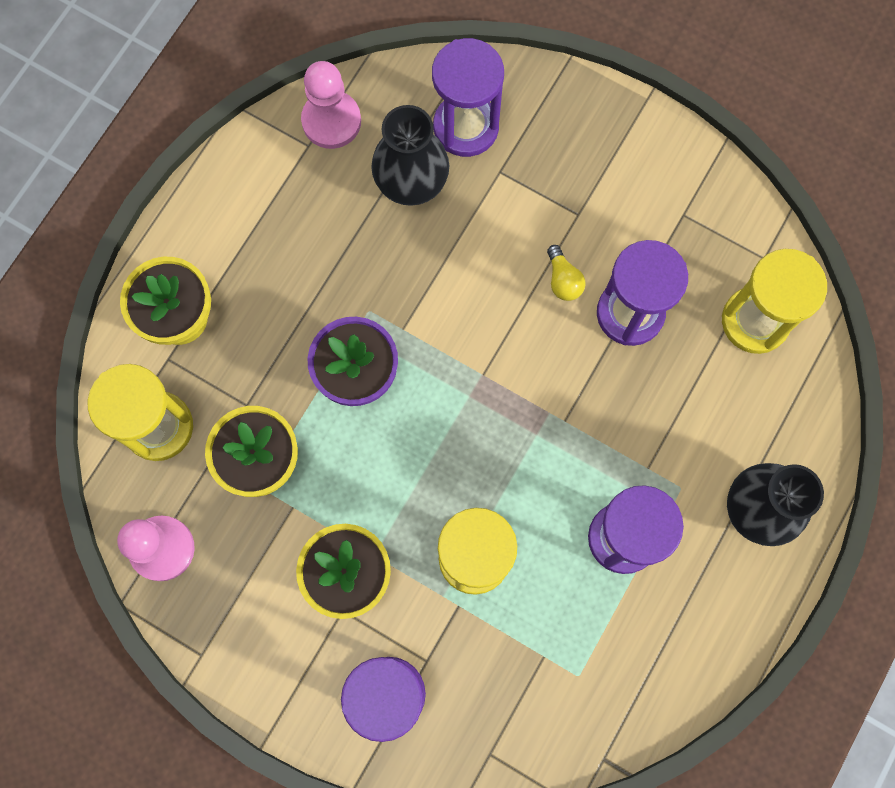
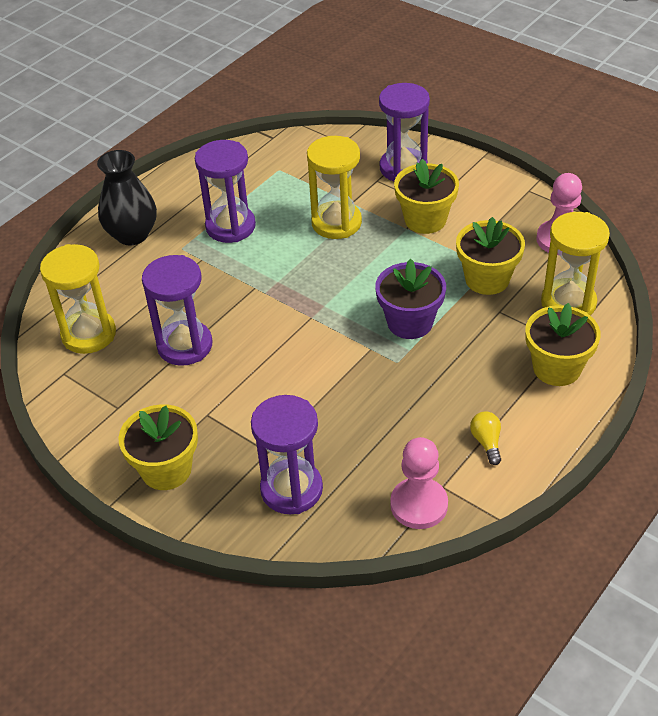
camera: 170 degrees left, 30 degrees down
black vase [371,105,449,206] -> none
yellow light bulb [547,245,585,301] -> yellow light bulb moved to [470,411,501,465]
none -> yellow flower pot [118,404,198,490]

